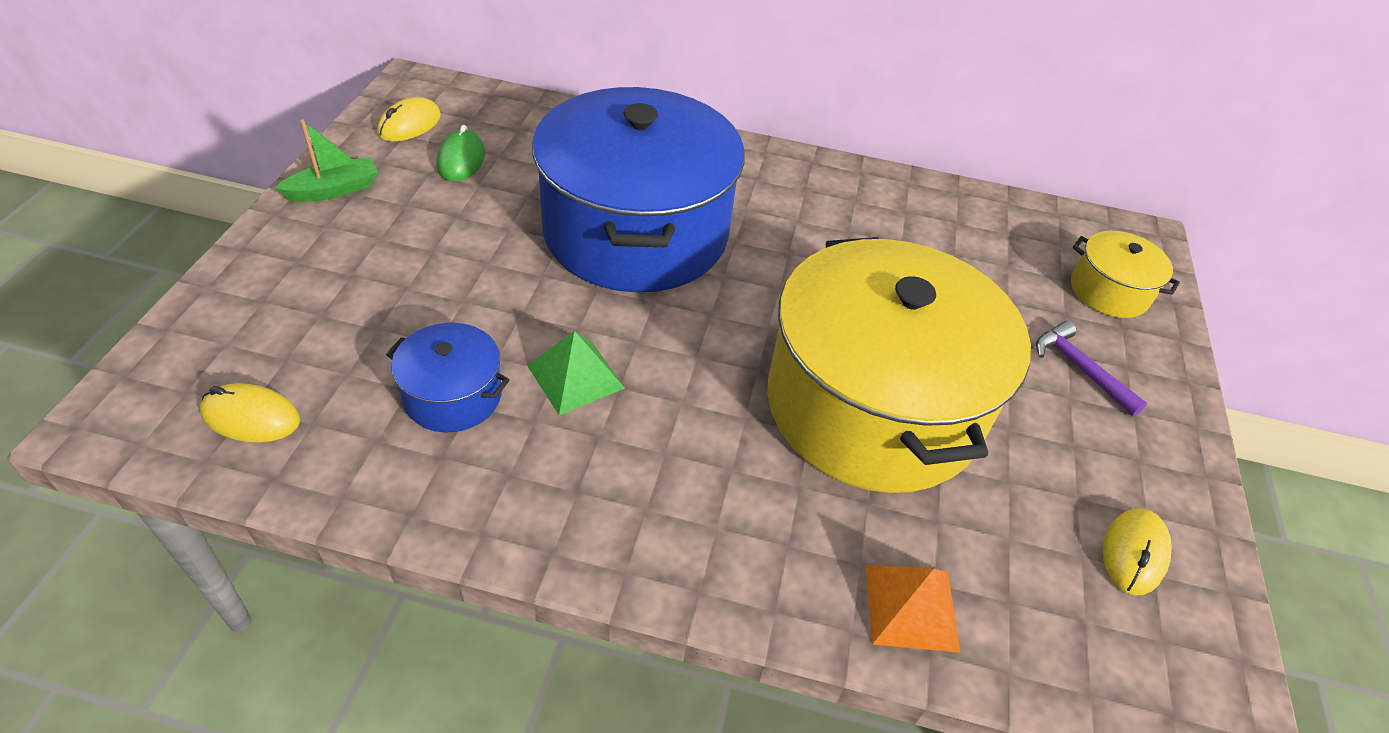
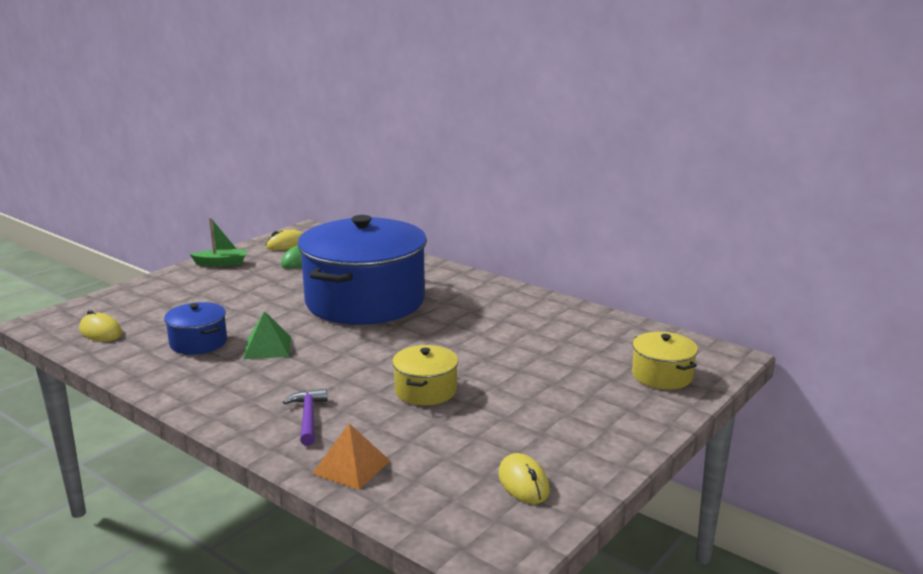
camera: 30 degrees right, 25 degrees down
yellow pot [767,237,1031,493] -> yellow pot [392,345,458,405], size x0.43
purple hammer [1036,321,1147,416] -> purple hammer moved to [283,388,327,446]
yellow mouse [1103,508,1172,595] -> yellow mouse turned 75 degrees counterclockwise [499,453,550,504]

